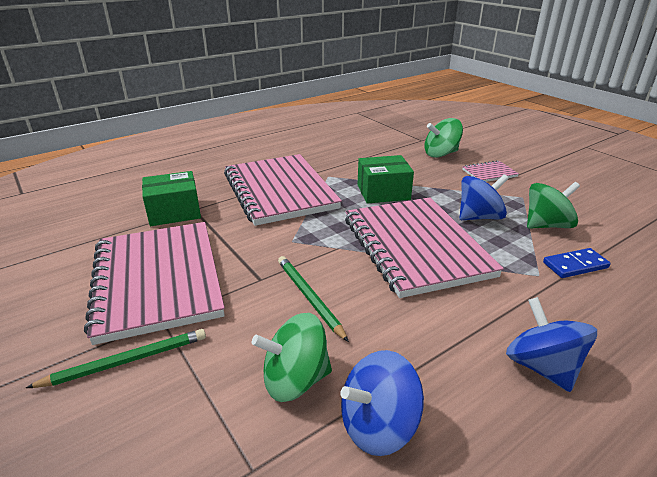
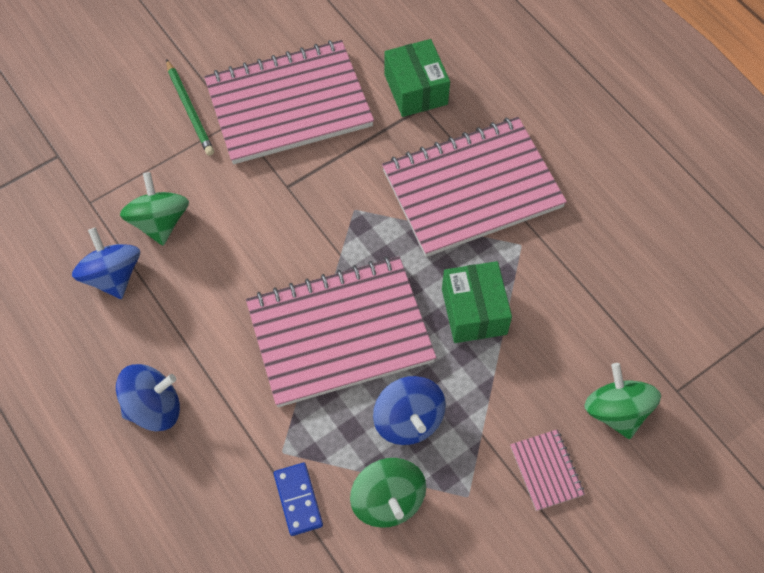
camera: 90 degrees right, 30 degrees up
green pencil [278,256,349,342] -> none

